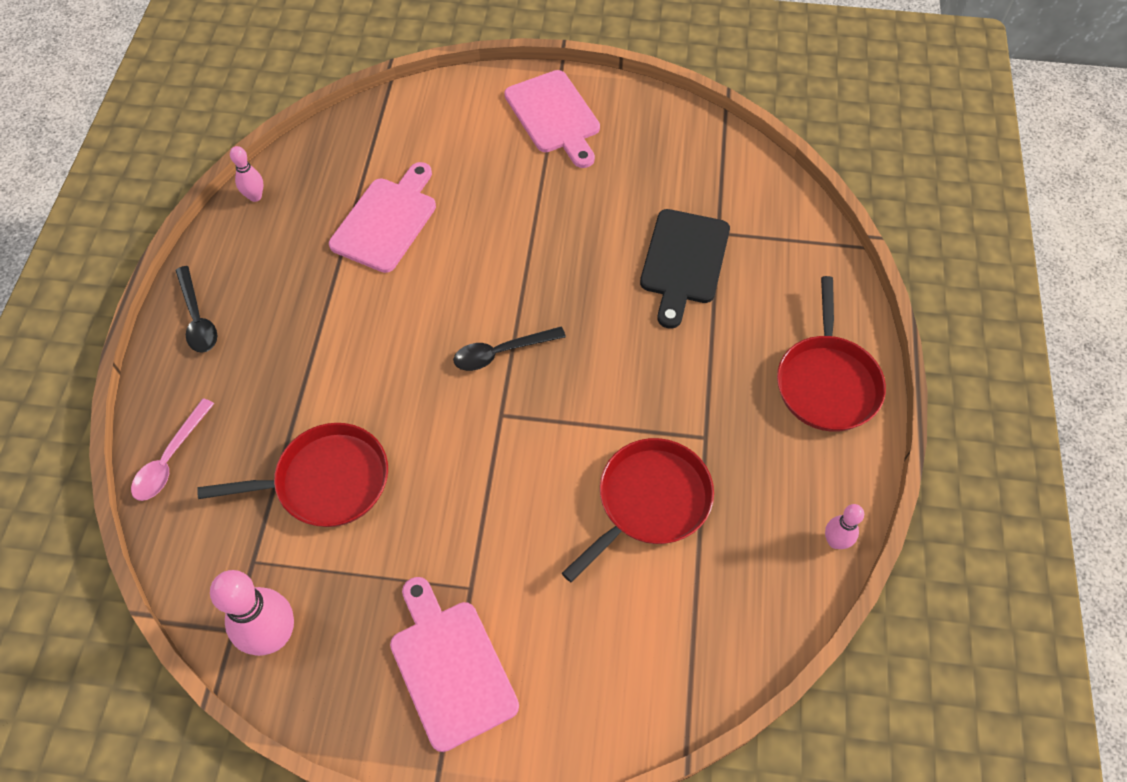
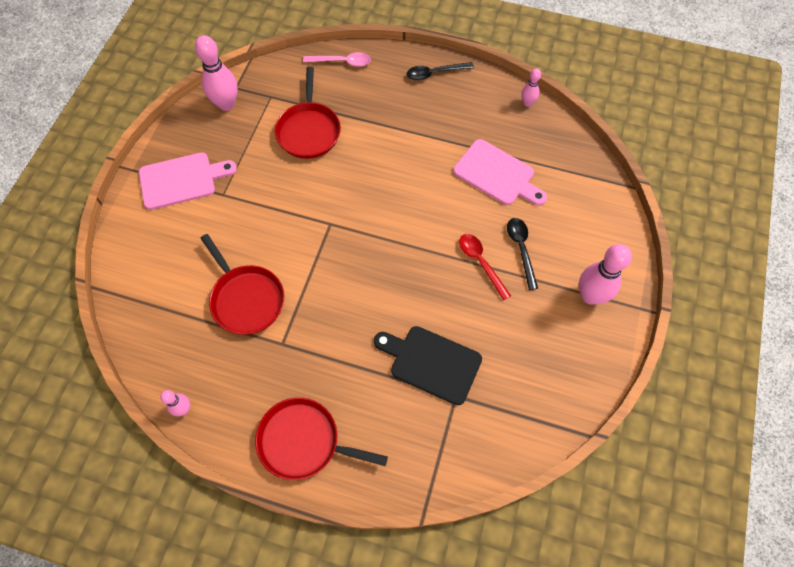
camera: 100 degrees right, 5 degrees up
pink spoon [131,398,214,501] -> pink spoon turned 150 degrees clockwise [303,52,371,67]
black spoon [453,327,566,371] -> black spoon moved to [507,218,538,290]
pink cutting board [504,70,600,168] -> pink bowling pin [579,244,632,304]
none -> red spoon [459,234,511,300]

